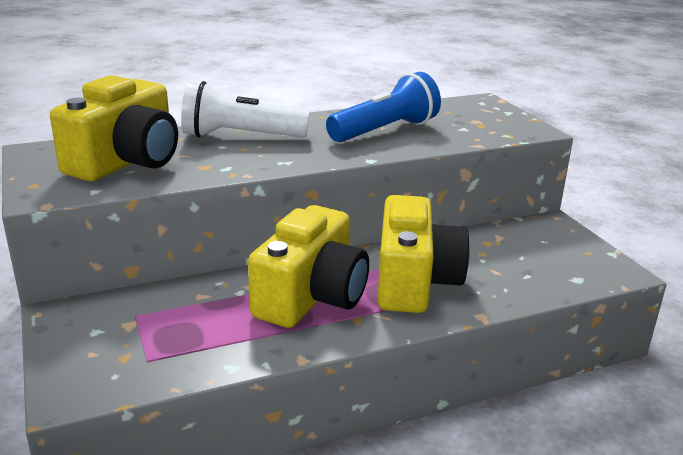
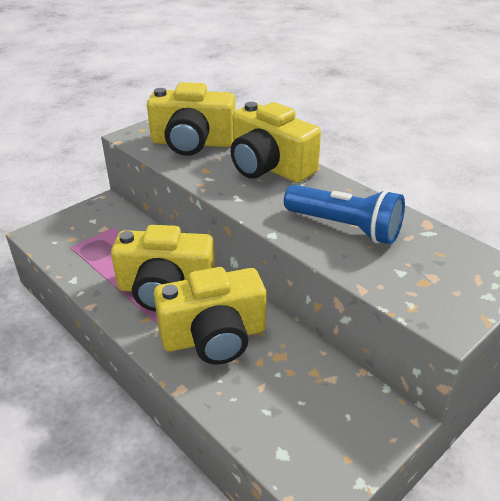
camera: 70 degrees right, 10 degrees up
white flashlight [181,81,310,138] -> yellow camera [231,102,321,183]

